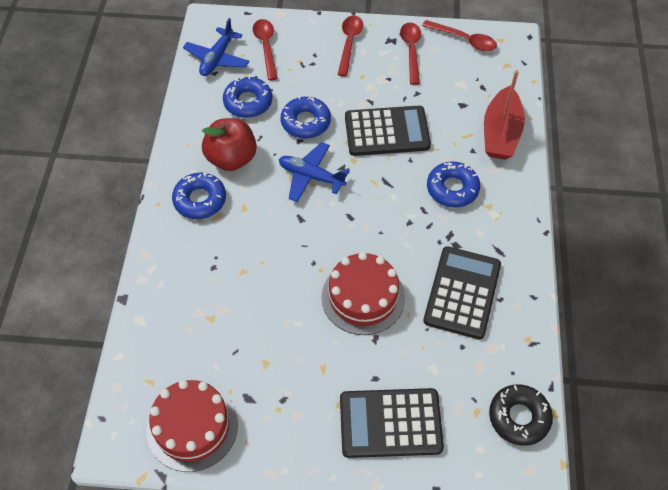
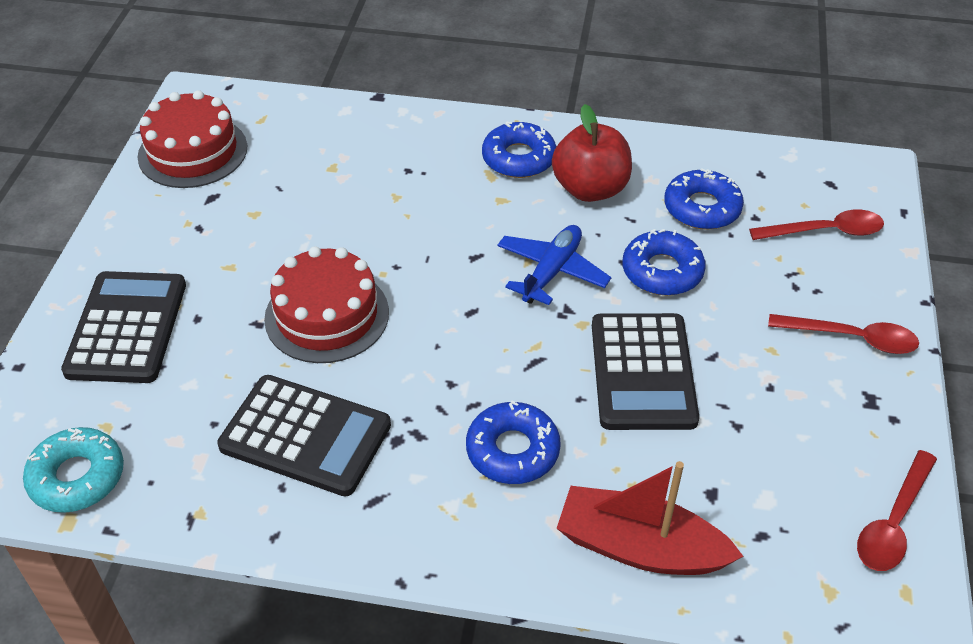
camera: 95 degrees right, 10 degrees down
blue plane [183,18,249,76] -> none
red spoon [400,23,421,85] -> none
black donut [489,385,553,446] -> turquoise donut [23,427,124,513]

